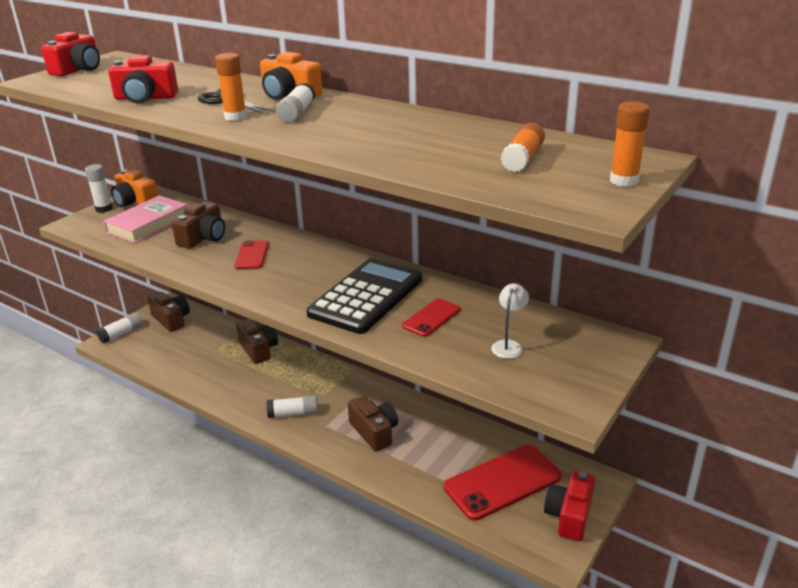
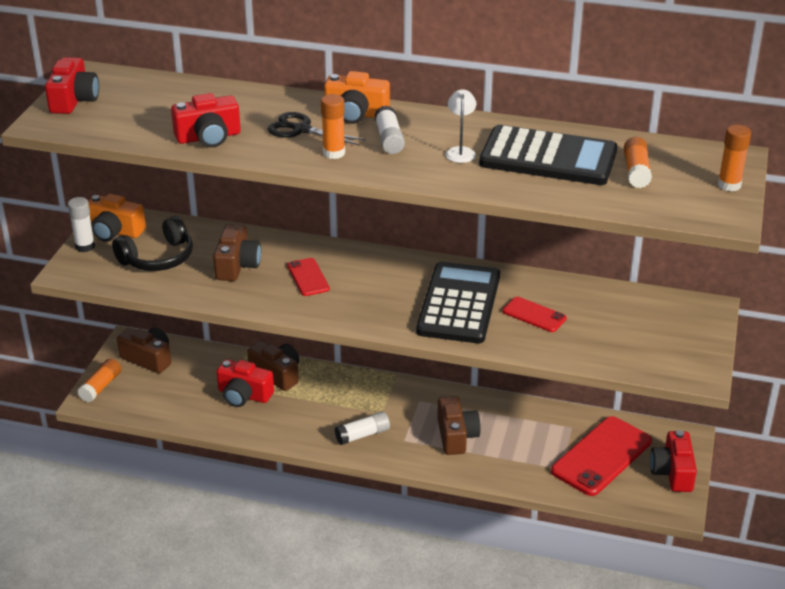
camera: 20 degrees left, 5 degrees up
white glue stick [96,312,143,343] -> orange glue stick [78,358,122,402]
pink book [103,195,188,243] -> black headphones [112,216,193,271]
brown camera [348,395,398,451] -> brown camera turned 45 degrees clockwise [437,396,481,455]
red phone [402,298,460,337] -> red phone turned 75 degrees counterclockwise [503,297,567,332]
white lamp [491,283,529,359] -> white lamp moved to [445,89,476,163]
none -> red camera [217,359,274,407]
none -> black calculator [479,125,617,185]

